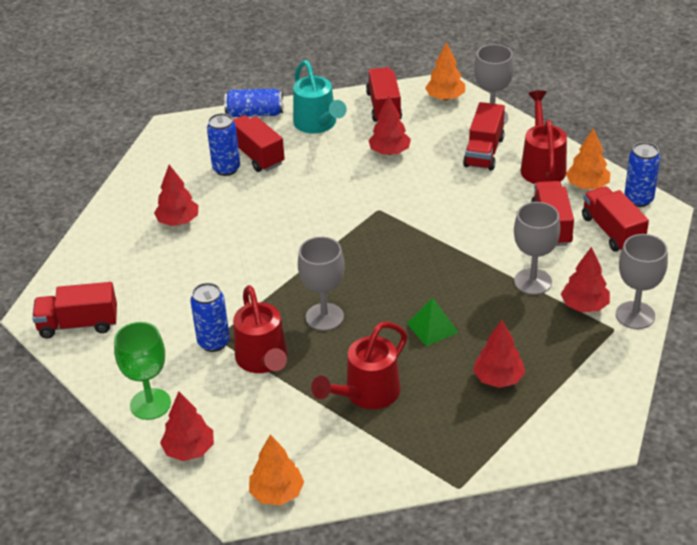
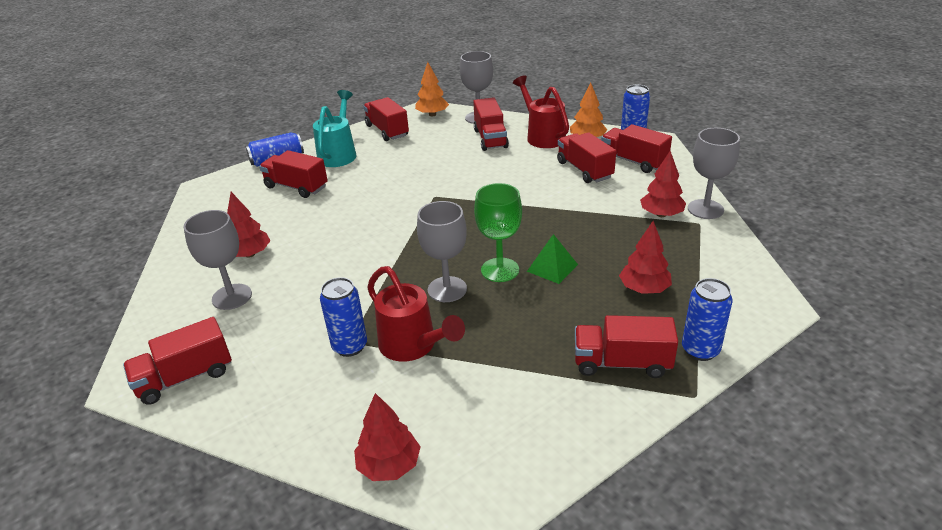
camera: 25 degrees left, 5 degrees down
green goblet [114,322,171,420] -> green goblet moved to [474,183,522,282]
blue can [207,113,240,176] -> blue can moved to [682,278,733,361]
orange tree [249,435,304,505] -> none
turquoise watering can [293,60,347,134] -> turquoise watering can turned 120 degrees counterclockwise [313,90,356,167]
red watering can [311,321,407,409] -> none
red tree [368,95,411,155] -> none
grey goblet [514,202,560,295] -> grey goblet moved to [184,210,252,310]
none -> red truck [575,315,678,378]

